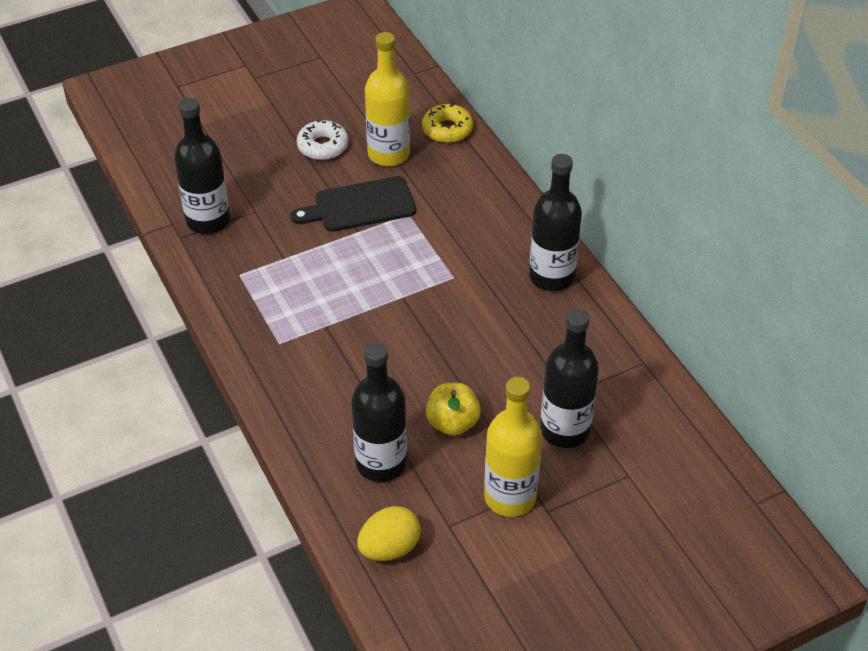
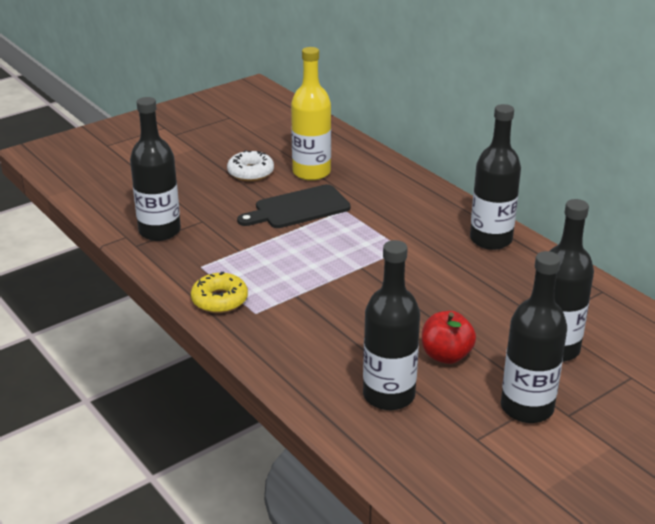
camera: 10 degrees left, 15 degrees down
yellow egg [357,506,421,561] -> none
yellow donut [422,103,473,143] -> yellow donut moved to [191,272,248,313]
yellow apple [426,383,481,436] -> red apple [422,311,476,364]
yellow bottle [484,377,542,517] -> black bottle [501,251,567,423]

